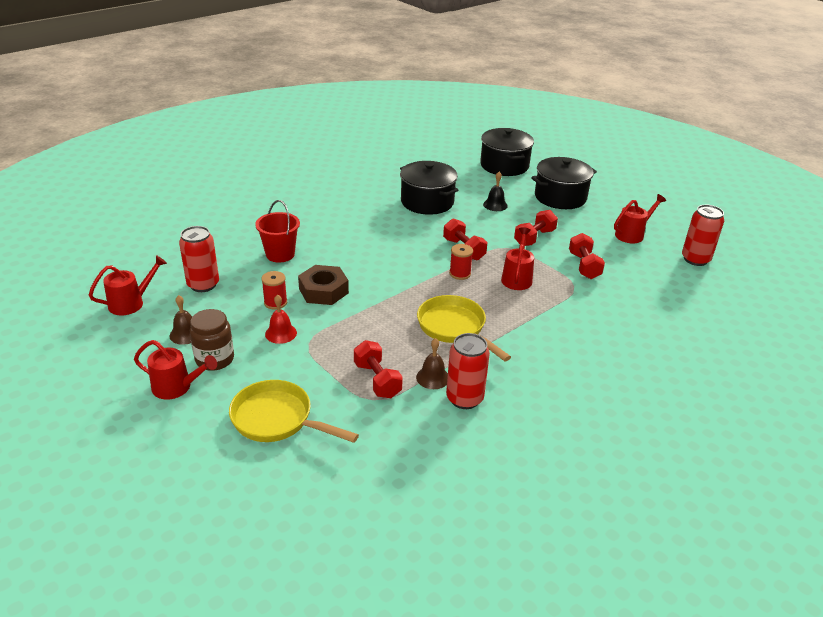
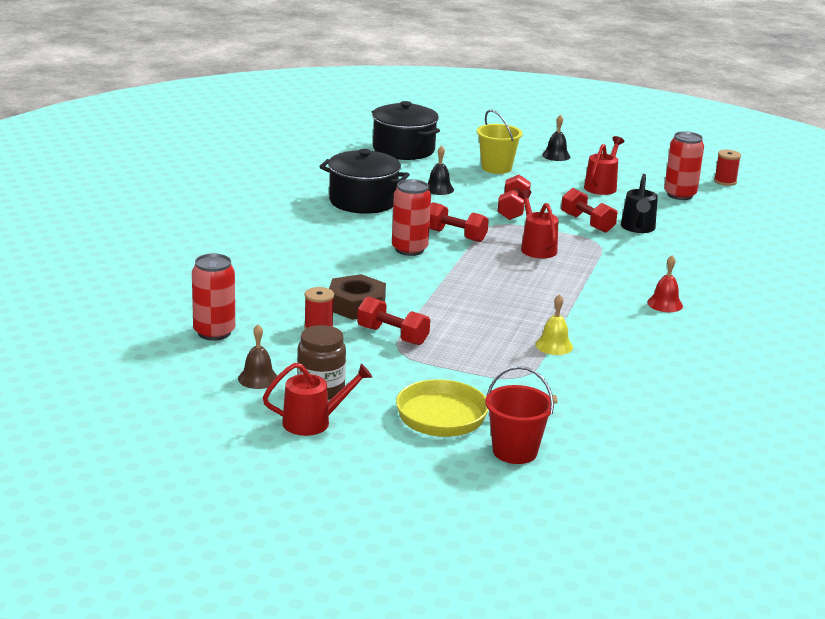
camera: 30 degrees left, 10 degrees down
red watering can [89,255,167,315] -> none
red bucket [255,200,300,263] -> red bucket moved to [485,366,554,464]
red bell [265,294,297,344] -> red bell moved to [647,255,683,312]
red dumbbell [354,340,403,398] -> red dumbbell moved to [357,297,430,345]
brown bell [416,338,448,389] -> yellow bell [535,294,573,355]
yellow pan [417,295,511,361] -> none
red can [446,333,490,409] -> red can moved to [392,179,431,256]
red spool [449,244,473,280] -> red spool moved to [714,150,741,186]
black pot [531,157,597,209] -> yellow bucket [477,109,523,174]
none -> black bell [542,115,571,161]
none -> black watering can [621,174,658,233]

